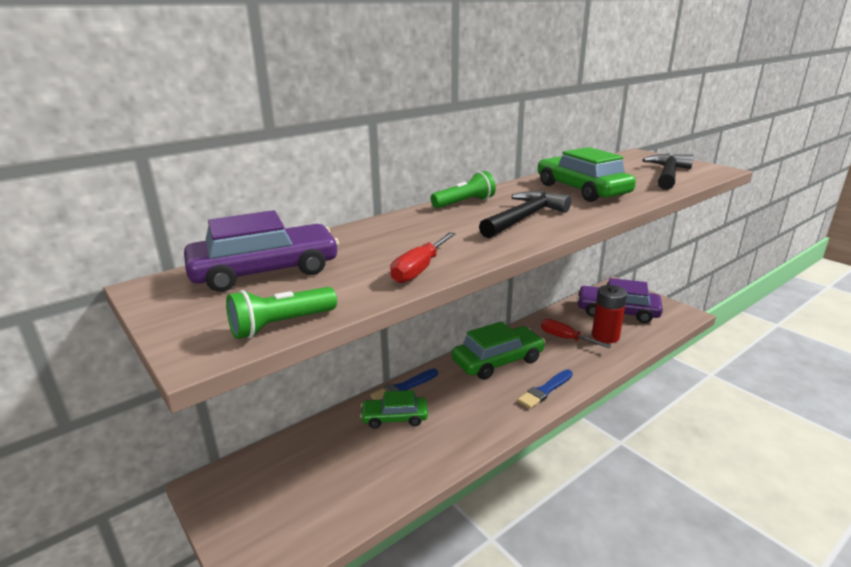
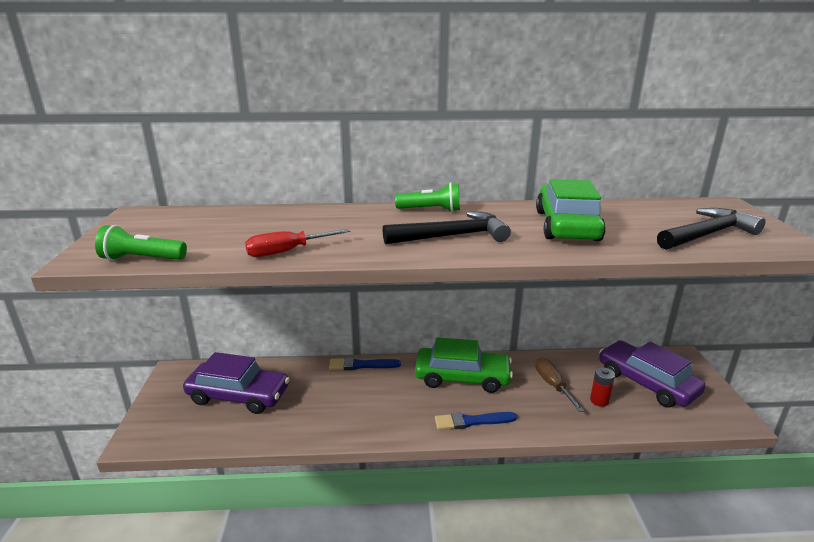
camera: 35 degrees right, 0 degrees up
purple car [184,210,339,292] -> purple car moved to [183,352,290,414]
green car [360,390,428,429] -> none
red screwdriver [541,319,611,348] -> brown screwdriver [536,358,584,412]
red battery [592,285,627,343] -> red battery [590,367,615,407], size x0.58

